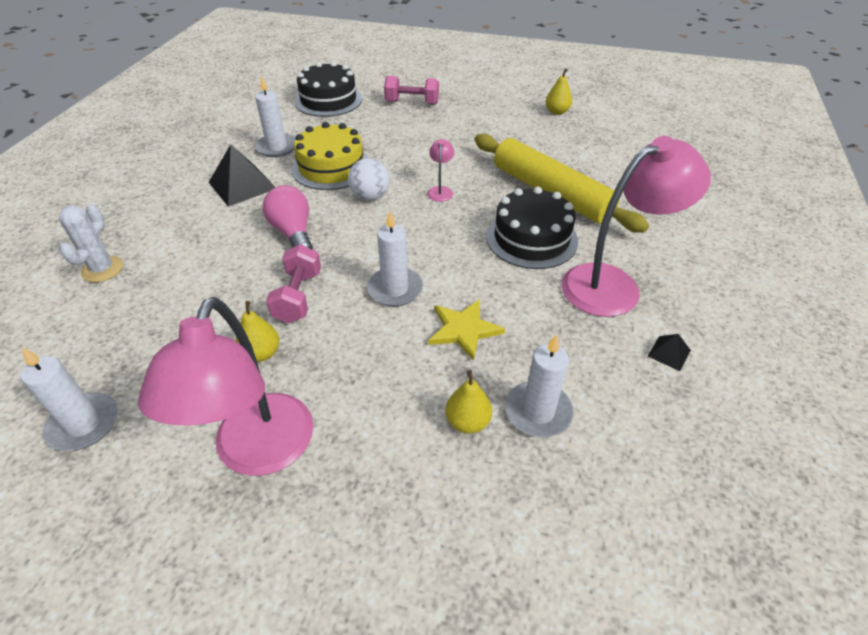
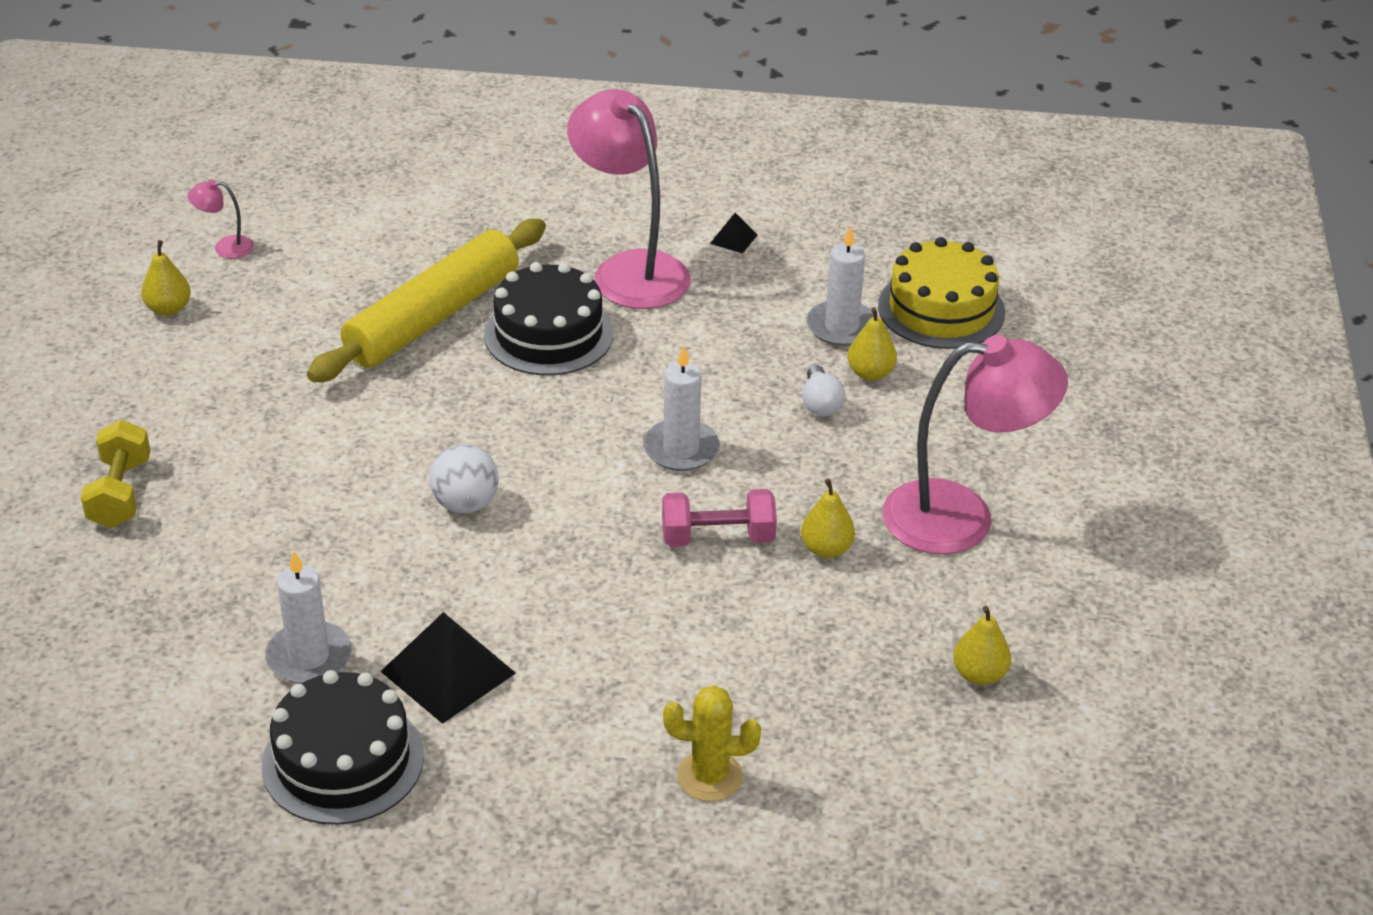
camera: 100 degrees left, 5 degrees down
white candle [20,347,118,451] -> yellow pear [953,606,1011,685]
white cactus [59,204,123,282] -> yellow cactus [663,685,761,801]
pink light bulb [263,185,313,250] -> none
yellow cake [292,122,368,190] -> yellow cake moved to [878,237,1005,349]
black cake [295,61,362,117] -> black cake moved to [262,670,424,825]
pink dumbbell [384,76,439,104] -> yellow dumbbell [81,420,151,528]
pink lamp [427,139,454,202] -> pink lamp moved to [188,179,254,259]
yellow star [428,300,505,361] -> none
none -> white light bulb [802,365,845,416]

